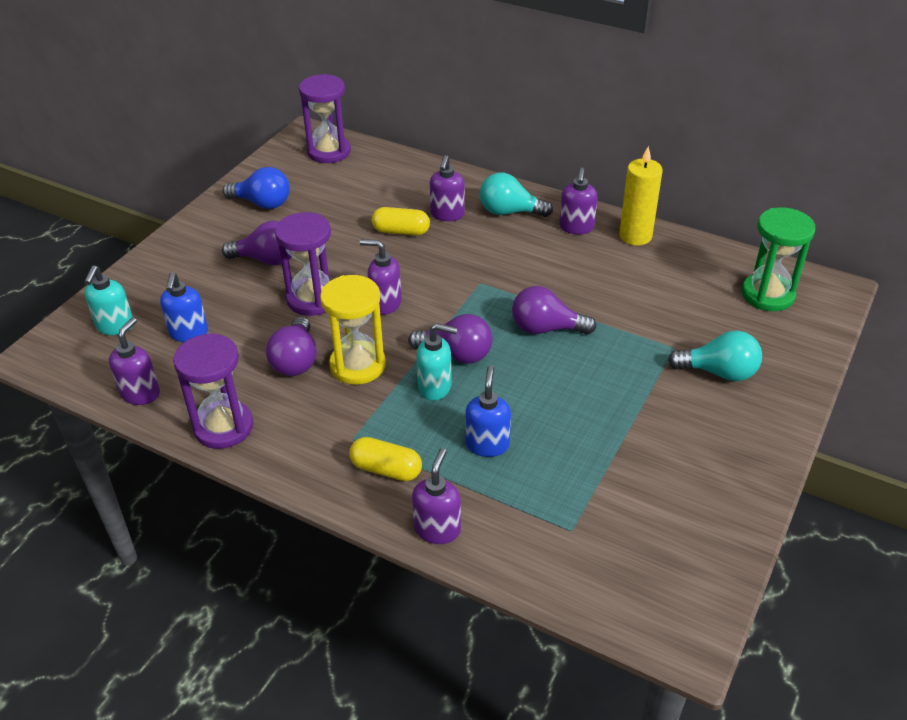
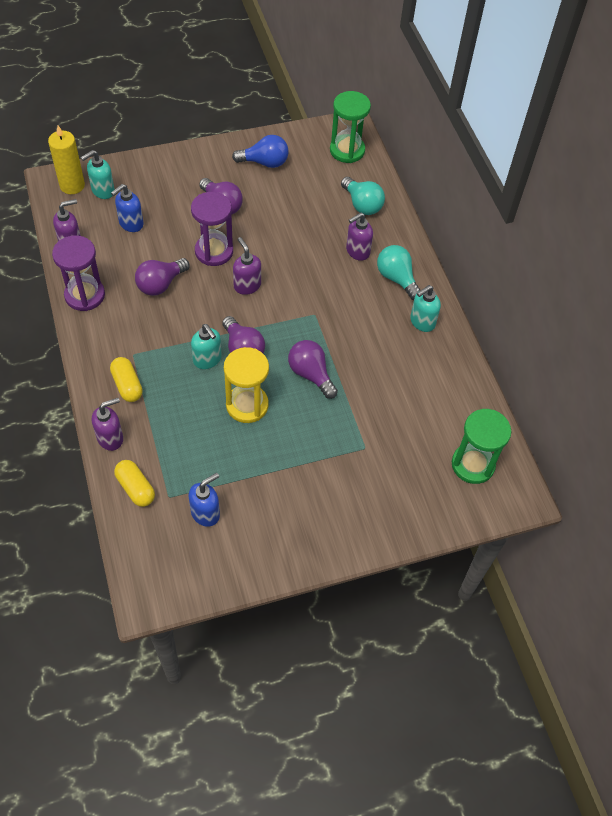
camera: 40 degrees right, 15 degrees up
blue light bulb [223,167,290,209] -> blue light bulb turned 60 degrees counterclockwise [232,135,289,168]
purple hourglass [299,74,351,163] -> green hourglass [330,91,371,163]
yellow hourglass [320,275,386,385] -> yellow hourglass moved to [224,347,269,423]
yellow capsule [372,207,430,236] -> yellow capsule moved to [114,460,155,507]
blue soap dispenser [465,365,511,457] -> blue soap dispenser moved to [189,473,220,527]
purple soap dispenser [559,168,598,235] -> turquoise soap dispenser [410,285,441,332]
yellow candle [619,146,663,246] -> yellow candle moved to [48,126,85,194]
turquoise light bulb [668,331,762,381] -> turquoise light bulb moved to [341,177,385,215]

